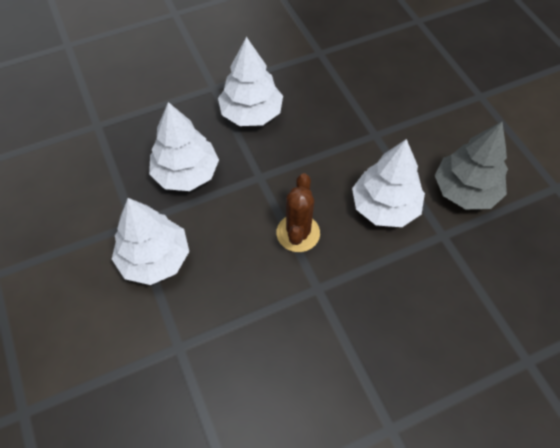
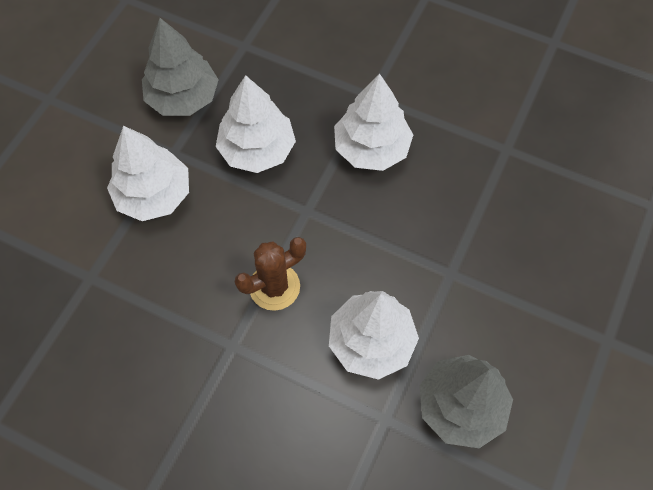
camera: 50 degrees right, 5 degrees up
none -> grey tree [142,18,219,116]

